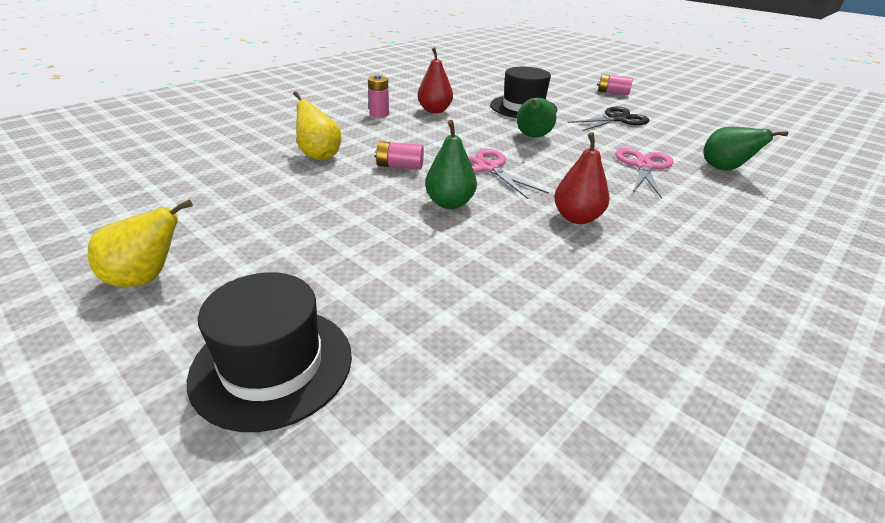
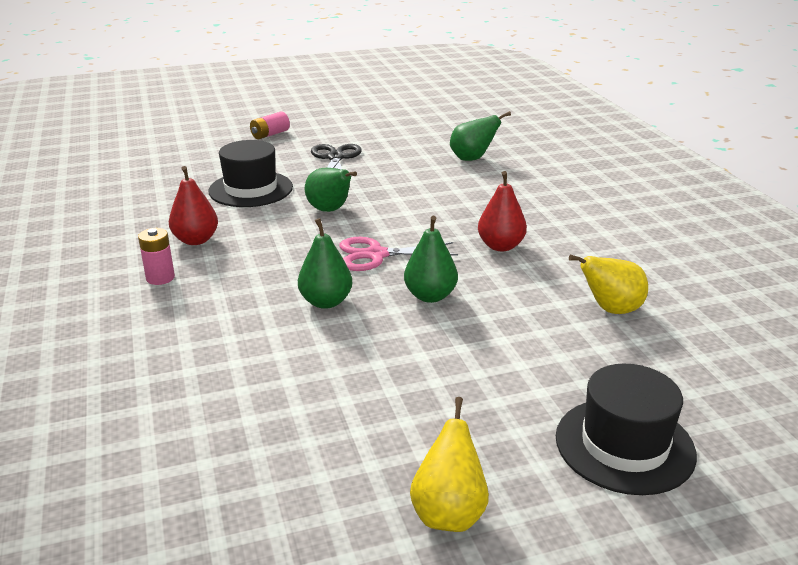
camera: 60 degrees left, 5 degrees down
yellow pear [293,91,341,160] -> yellow pear moved to [569,255,648,314]
pink battery [375,141,424,170] -> green pear [298,218,352,309]
pink scissors [616,148,674,199] -> none

